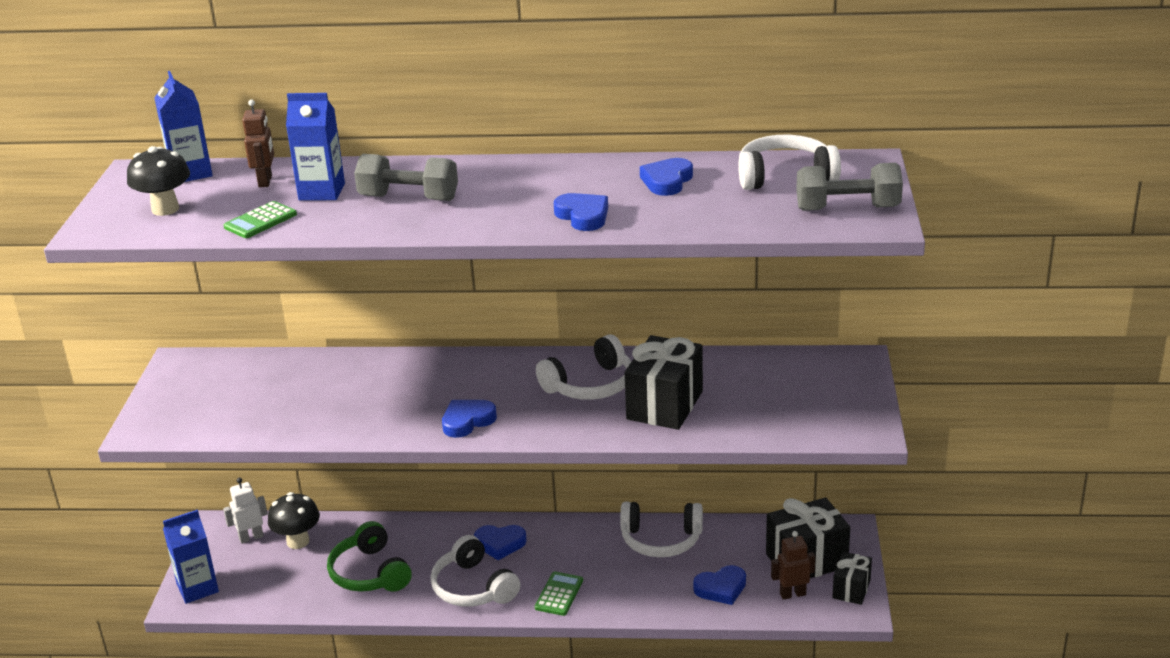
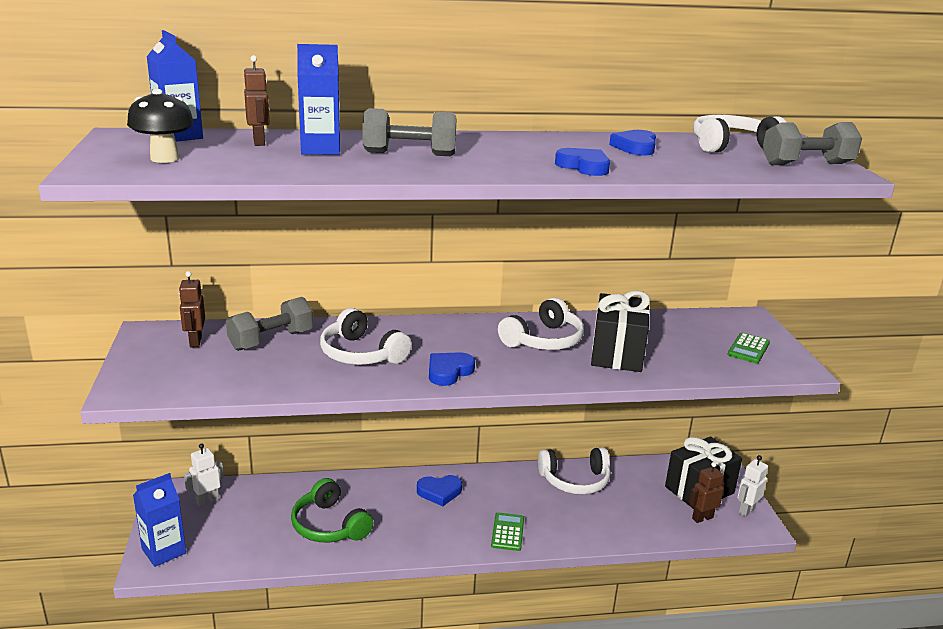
camera: 15 degrees left, 5 degrees down
green calculator [223,201,297,238] -> green calculator moved to [728,333,770,363]
black mushroom [268,492,320,549] -> none
white headphones [430,535,520,607] -> white headphones moved to [320,308,411,365]
blue heart [693,565,746,605] -> none
black gift [832,552,872,605] -> white robot [737,455,768,517]
none -> brown robot [179,271,205,347]
none -> grey dumbbell [226,297,313,351]

